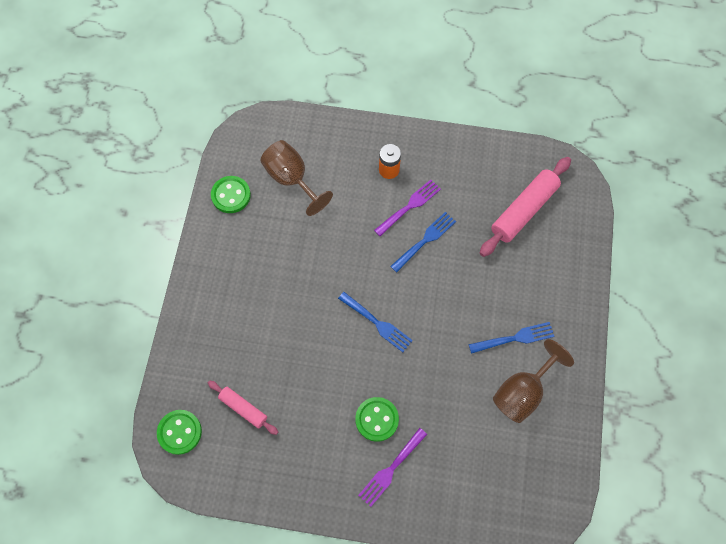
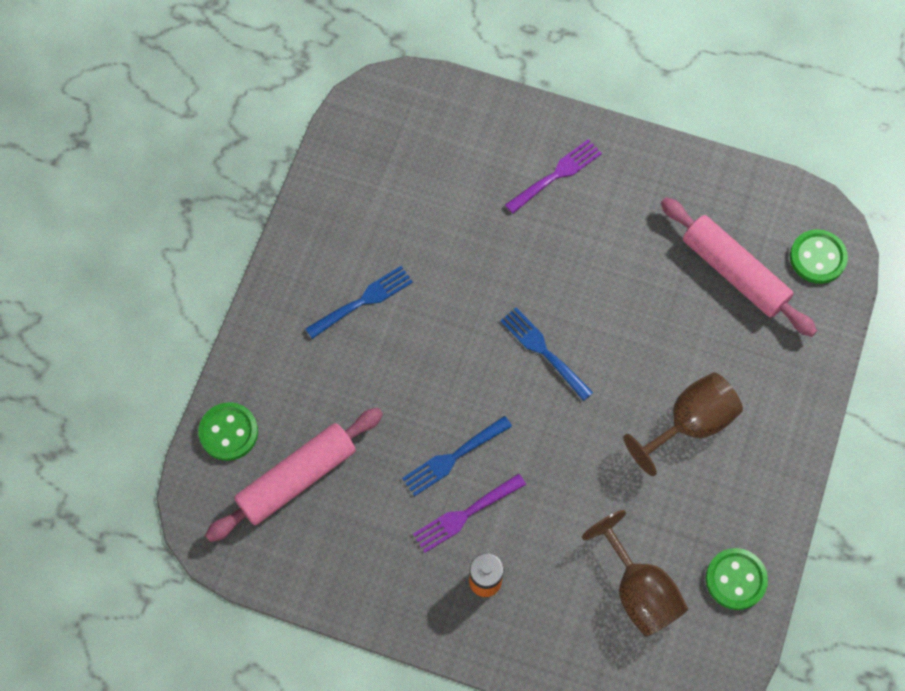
camera: 170 degrees left, 0 degrees up
pink rolling pin [208,381,278,435] -> pink rolling pin [661,198,817,337], size x1.76
green button [355,397,399,442] -> green button moved to [198,402,258,461]
blue fork [469,322,555,354] -> blue fork turned 150 degrees clockwise [305,266,413,339]
brown goblet [493,339,574,423] -> brown goblet moved to [623,372,743,476]

